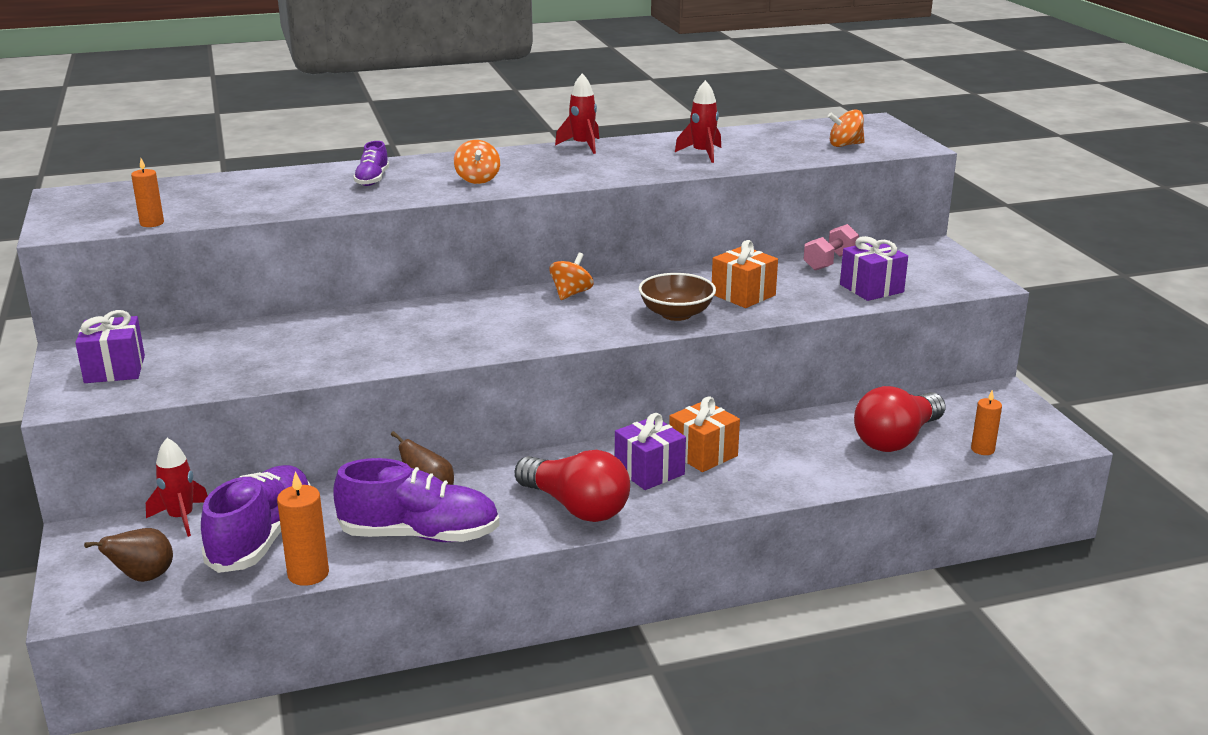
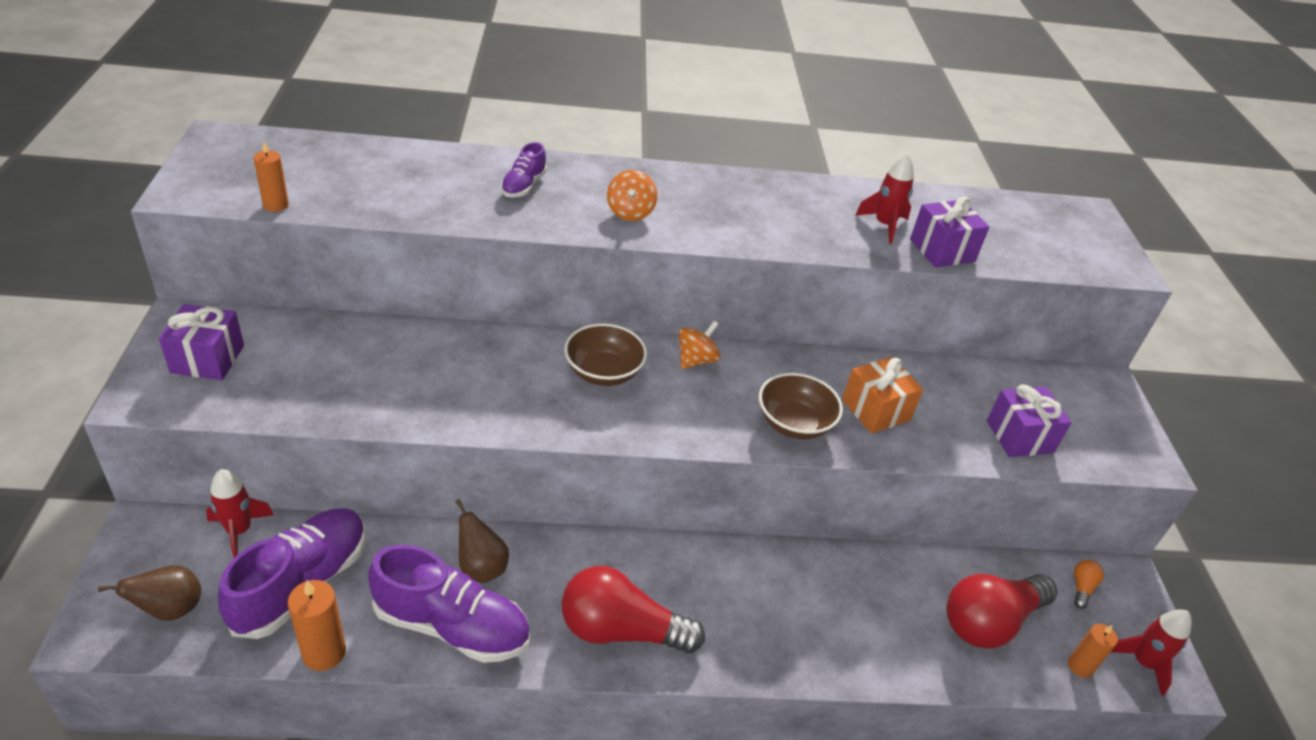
camera: 10 degrees right, 15 degrees up
red light bulb [515,450,630,522] -> red light bulb turned 135 degrees clockwise [562,566,705,653]
red rocket [555,73,599,154] -> red rocket moved to [1111,609,1192,696]
purple gift [615,413,686,490] -> purple gift moved to [910,197,990,268]
orange gift [669,397,740,472] -> none
pink dumbbell [804,224,859,270] -> none
orange spinning top [828,110,865,147] -> none
none -> brown bowl [564,323,647,386]
none -> orange light bulb [1074,560,1104,609]

